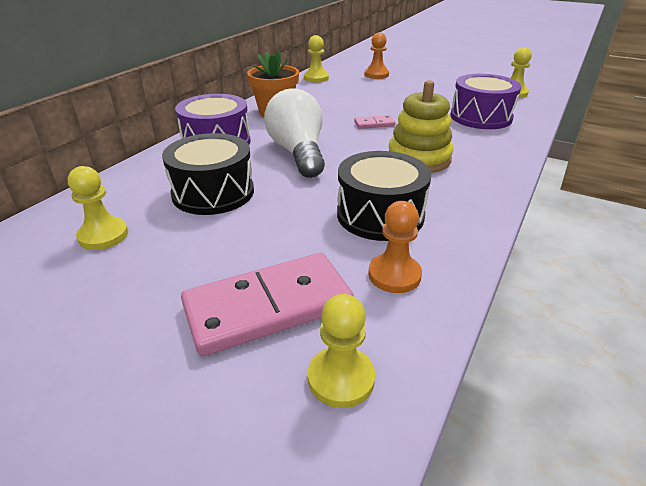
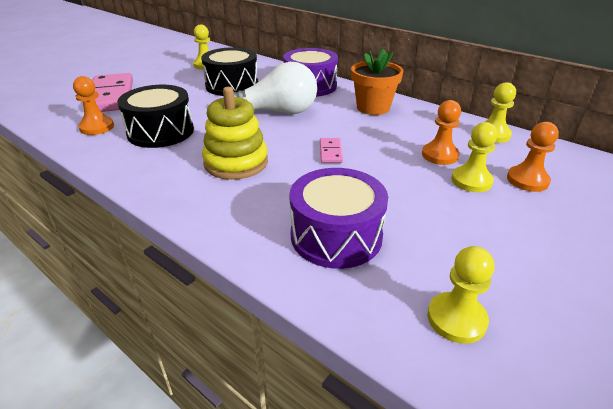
camera: 100 degrees right, 0 degrees up
yellow pawn [308,294,375,408] -> yellow pawn moved to [451,122,498,192]
none -> orange pawn [422,100,461,165]

